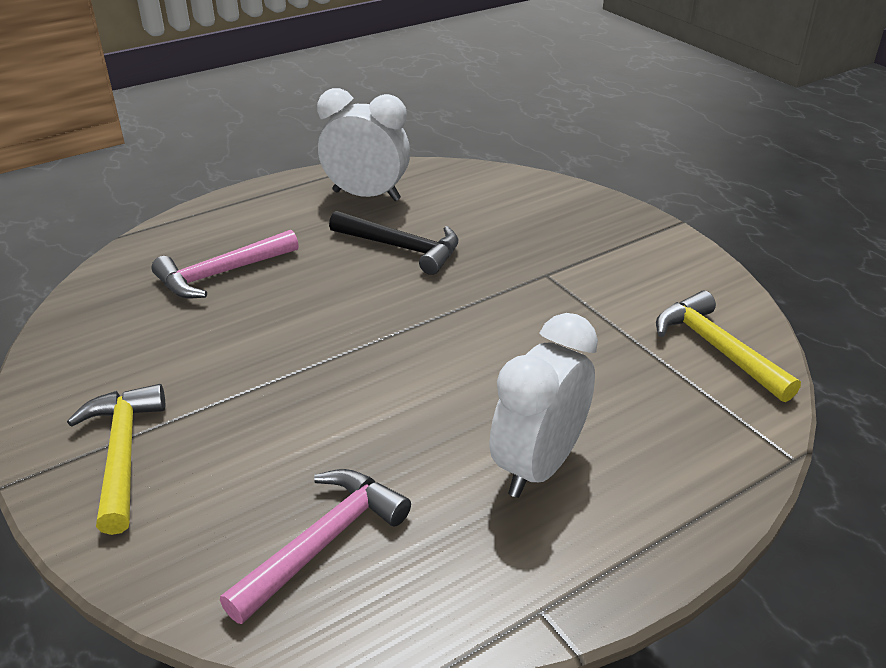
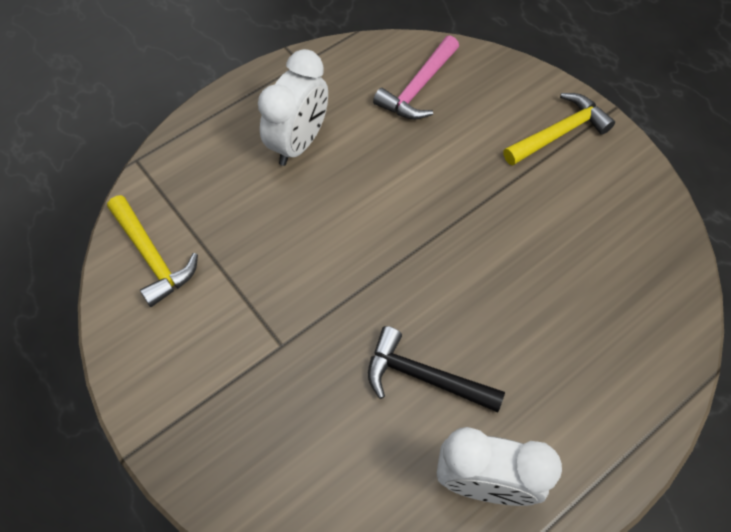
camera: 175 degrees right, 25 degrees up
yellow hammer [67,384,165,535] -> yellow hammer turned 105 degrees counterclockwise [503,93,615,166]
pink hammer [151,230,299,298] -> none

